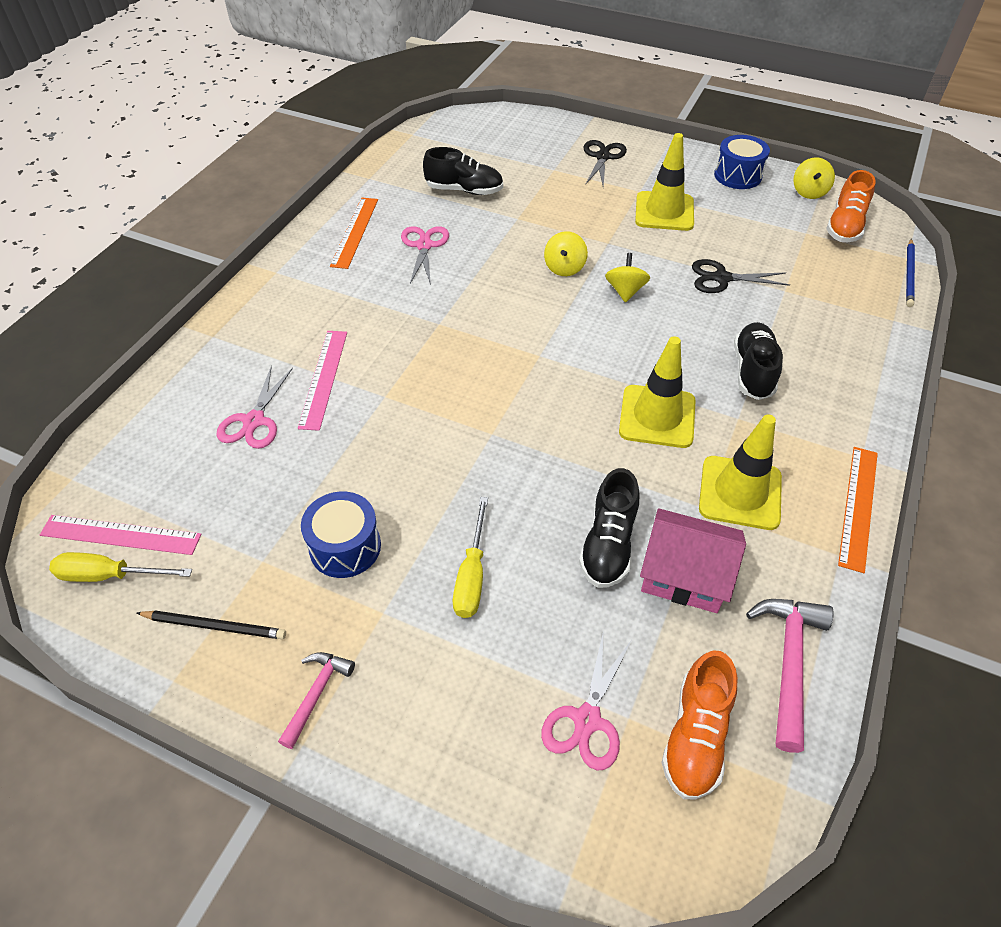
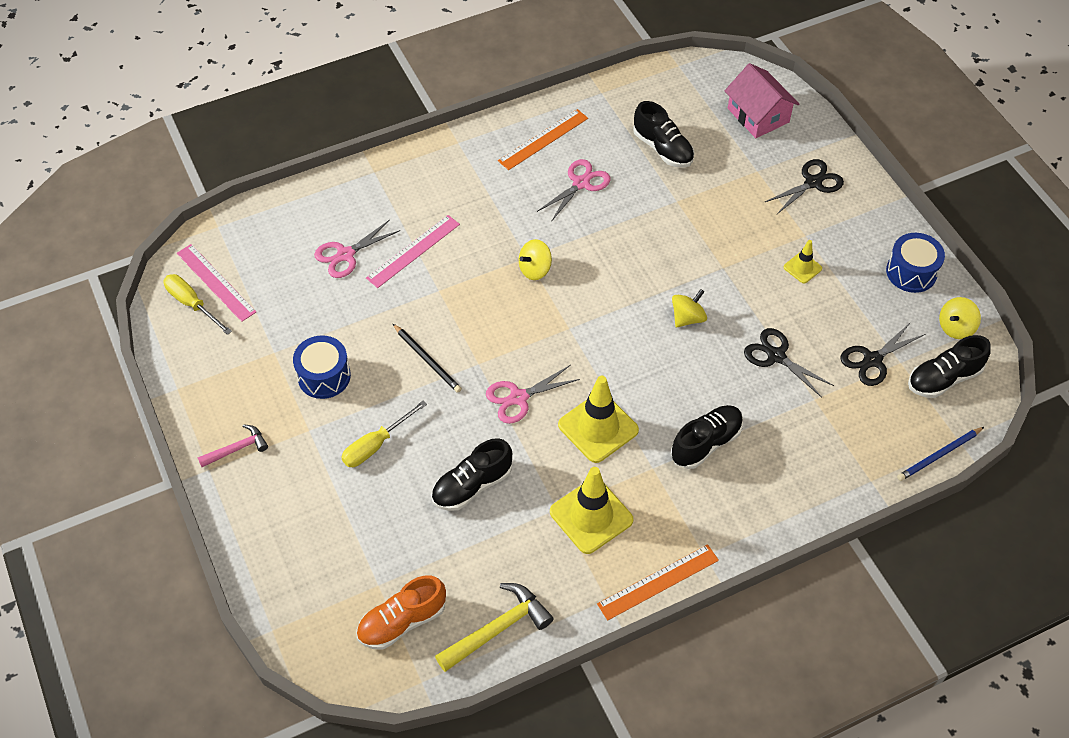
camera: 40 degrees right, 5 degrees up
black pencil [137,611,286,640] -> black pencil moved to [393,324,462,393]
pink scissors [541,630,632,771] -> pink scissors moved to [486,365,580,424]
yellow spinning top [544,231,588,276] -> yellow spinning top moved to [519,239,552,280]
yellow traffic cone [635,133,694,231] -> yellow traffic cone [784,240,822,283], size x0.51
pink house [640,508,746,613] -> pink house moved to [725,63,799,138]
pink hammer [746,599,834,753] -> yellow hammer [435,583,553,672]
orange shoe [826,170,876,242] -> black shoe [908,335,991,398]
none -> black scissors [840,322,925,386]

